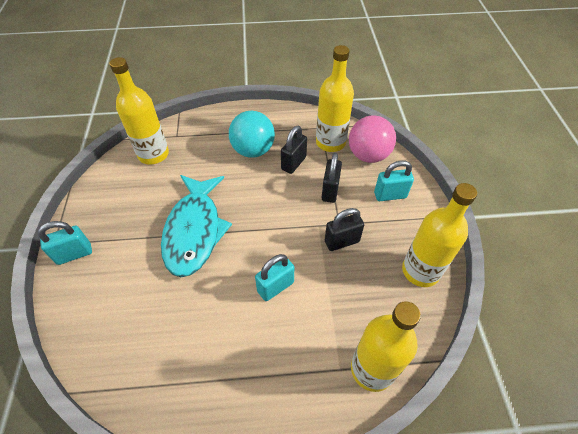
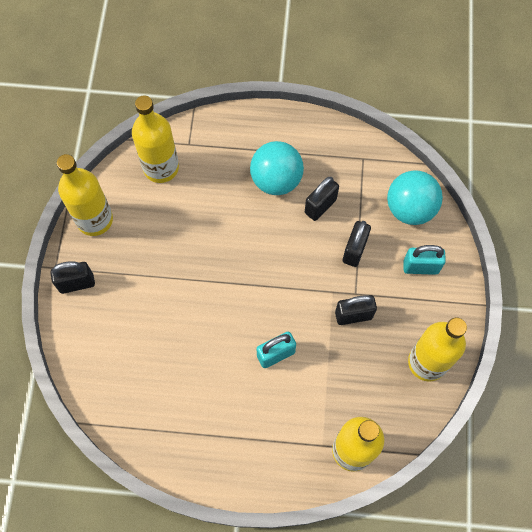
camera: 10 degrees right, 15 degrees up
turquoise padlock [38,221,92,265] -> black padlock [50,261,95,294]
turquoise fish [161,175,232,277] -> none
yellow bottle [316,45,354,152] -> yellow bottle moved to [57,154,113,236]
pink ball [349,115,396,163] -> turquoise ball [387,170,443,225]

